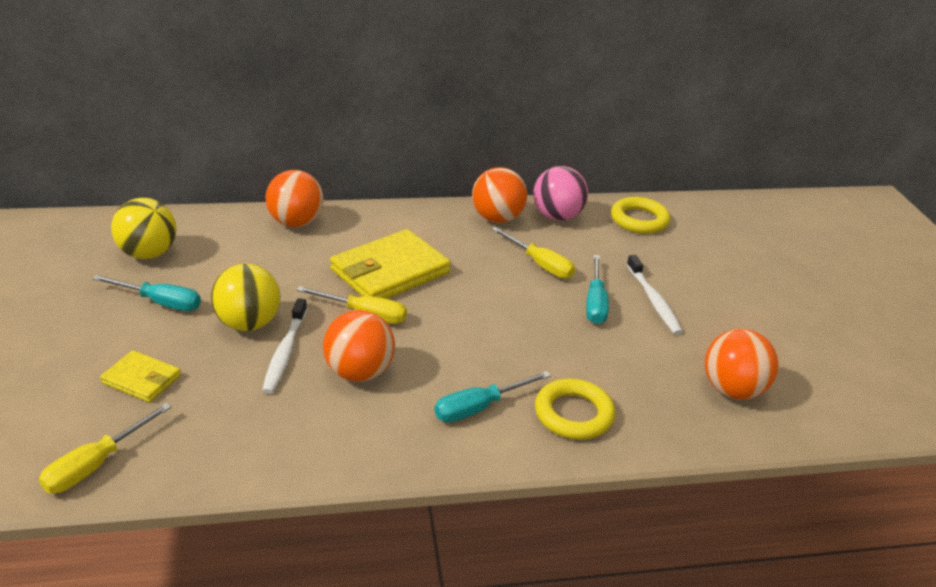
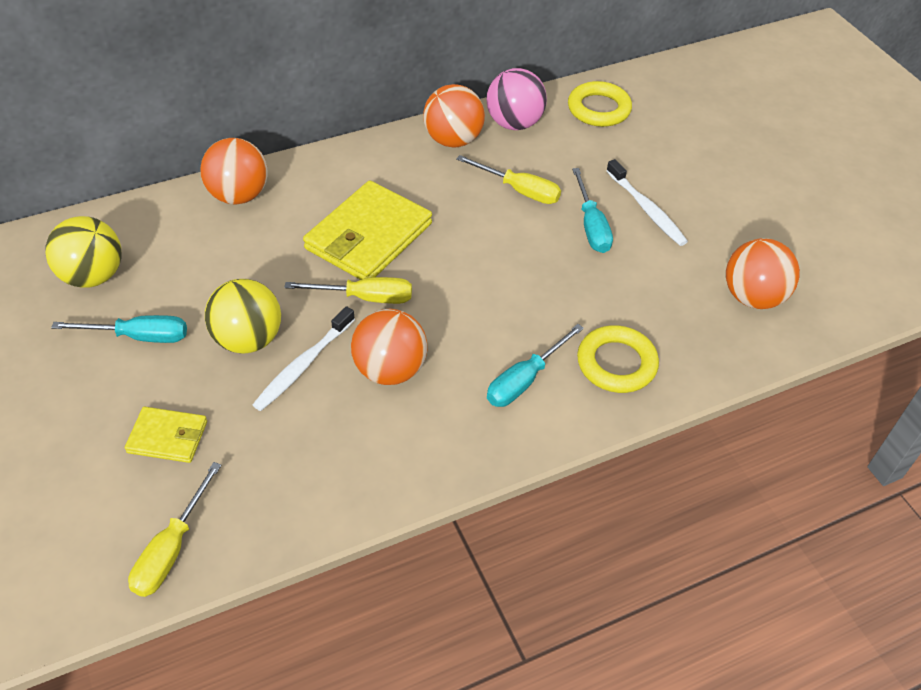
camera: 15 degrees left, 15 degrees up
white toothbrush [262,298,307,394] -> white toothbrush turned 45 degrees clockwise [252,306,355,411]

